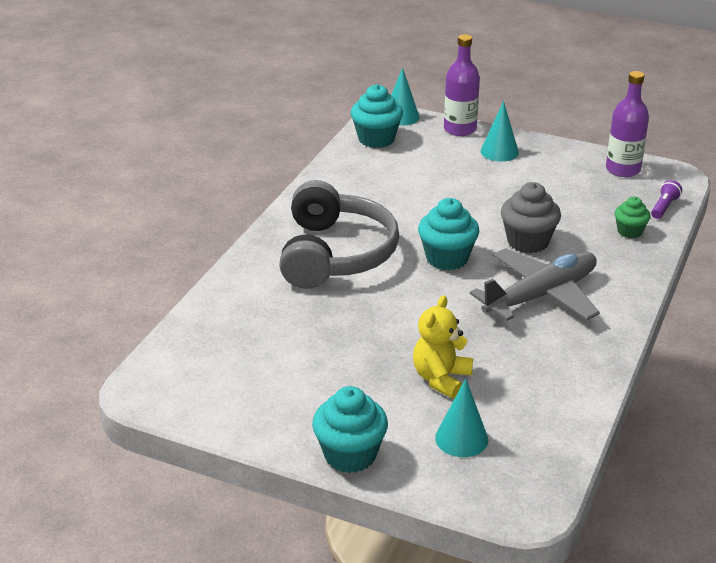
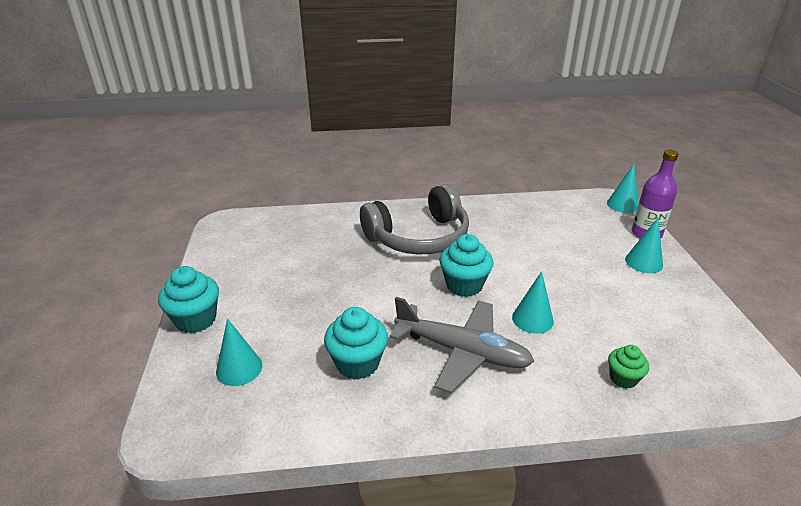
camera: 60 degrees right, 0 degrees up
turquoise cupcake [351,84,403,148] -> turquoise cupcake moved to [324,307,388,380]
yellow teddy bear [413,295,473,399] -> none
grey cupcake [501,182,561,253] -> turquoise cone [512,271,554,334]
purple bottle [606,71,649,177] -> none
purple flashlight [651,180,682,219] -> none

